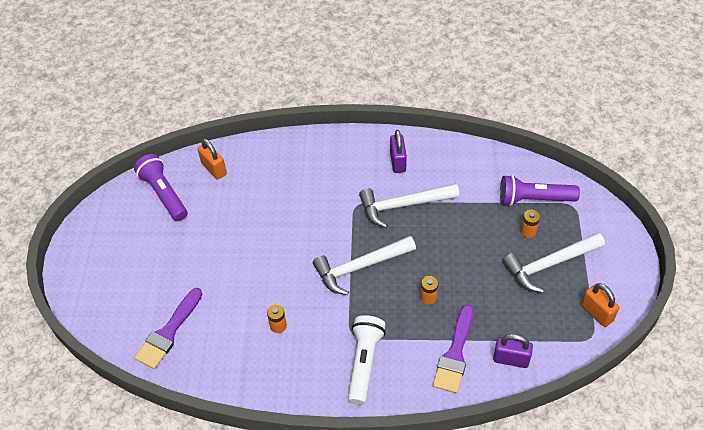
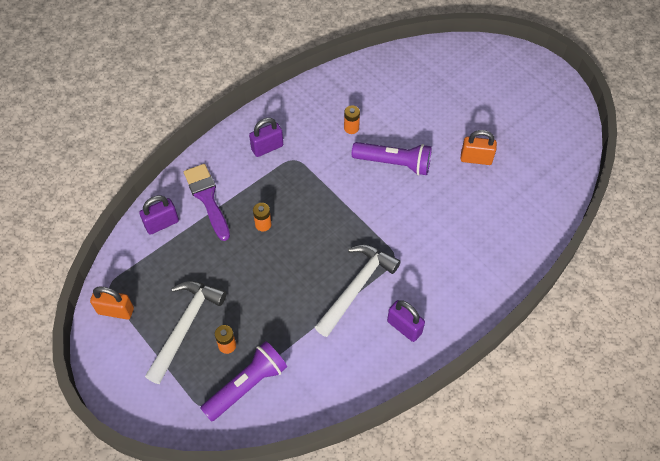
camera: 135 degrees right, 5 degrees up
purple flashlight [134,154,187,221] -> purple flashlight moved to [352,142,432,175]
purple brush [134,288,202,369] -> none
orange padlock [198,138,227,180] -> orange padlock moved to [461,130,497,165]
white hammer [313,236,416,295] -> none
white flashlight [348,315,386,405] -> purple padlock [249,118,283,157]

